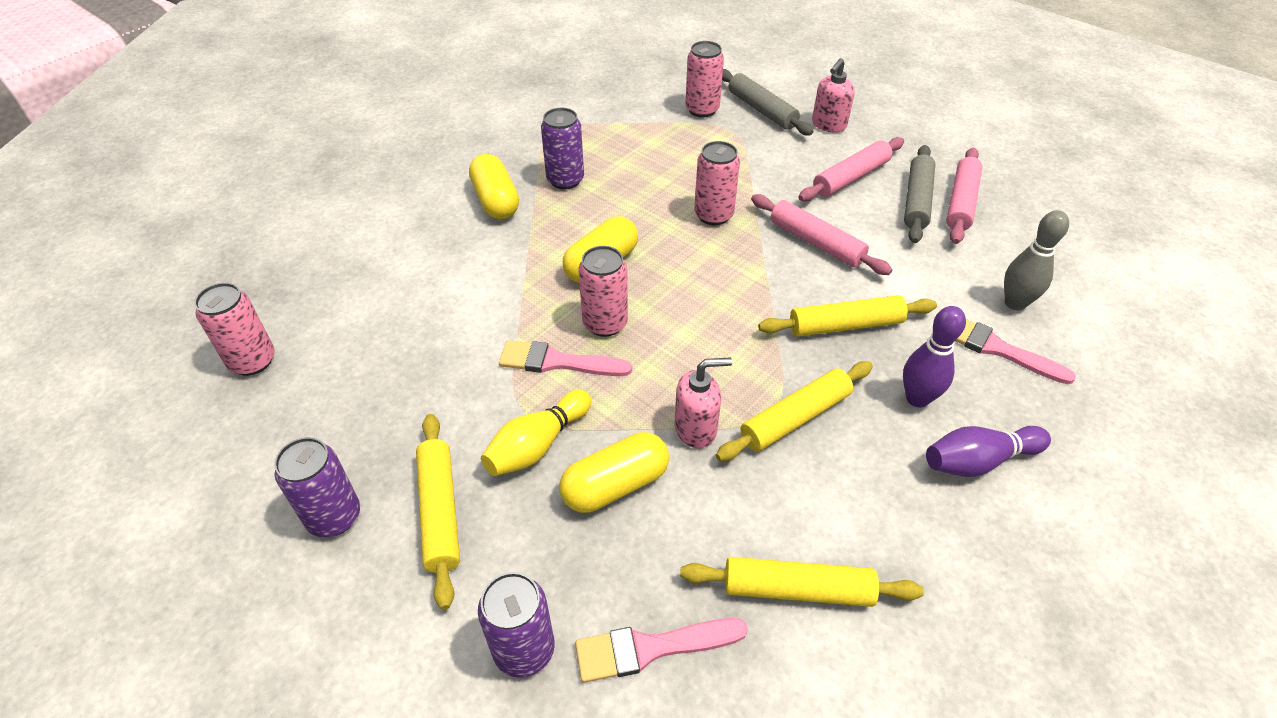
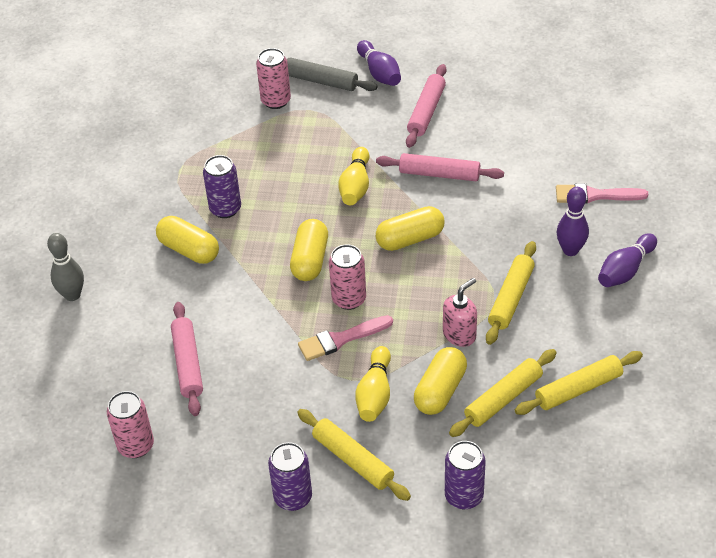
camera: 30 degrees left, 0 degrees up
pink brush [575,618,748,683] -> none
pink can [694,141,740,225] -> yellow bowling pin [338,147,369,205]
yellow rolling pin [758,295,937,337] -> yellow rolling pin moved to [449,349,557,437]
pink soap dispenser [812,58,855,133] -> purple bowling pin [357,40,401,86]
grey rolling pin [904,145,935,243] -> none
pink rolling pin [946,148,982,244] -> pink rolling pin moved to [171,302,203,416]
grey bowling pin [1004,210,1069,310] -> grey bowling pin moved to [47,233,84,301]
none -> yellow capsule [376,206,444,251]

